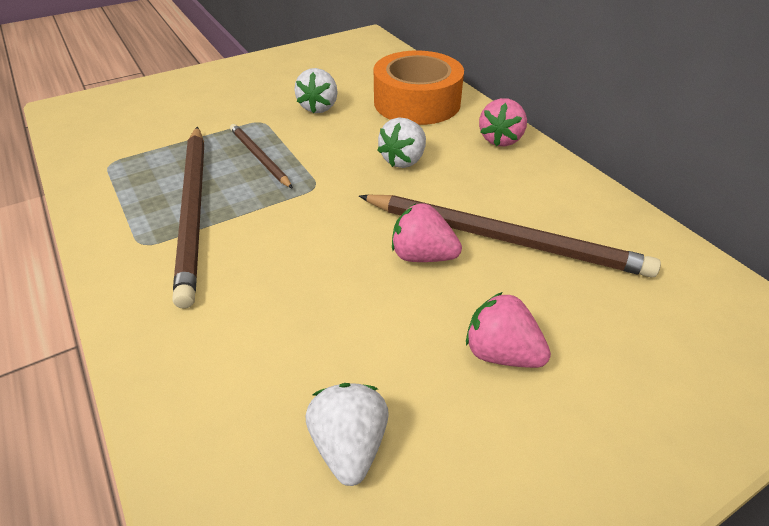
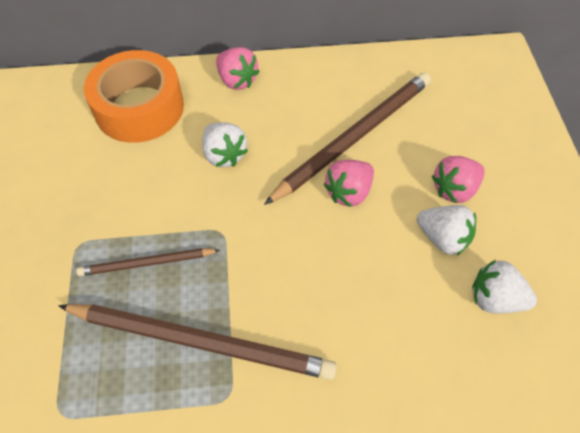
camera: 65 degrees left, 15 degrees up
white strawberry [294,68,338,113] -> white strawberry moved to [417,205,476,255]

